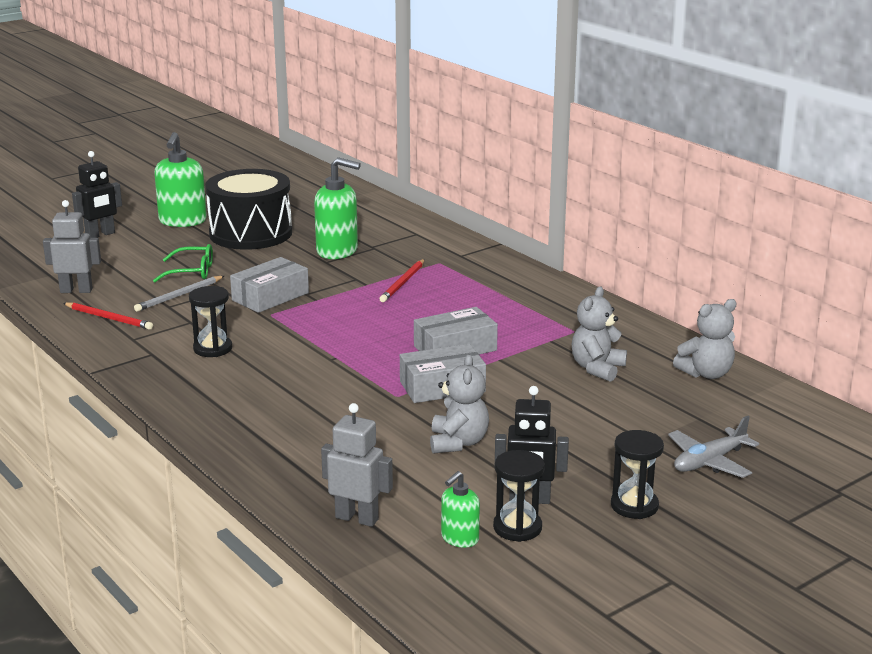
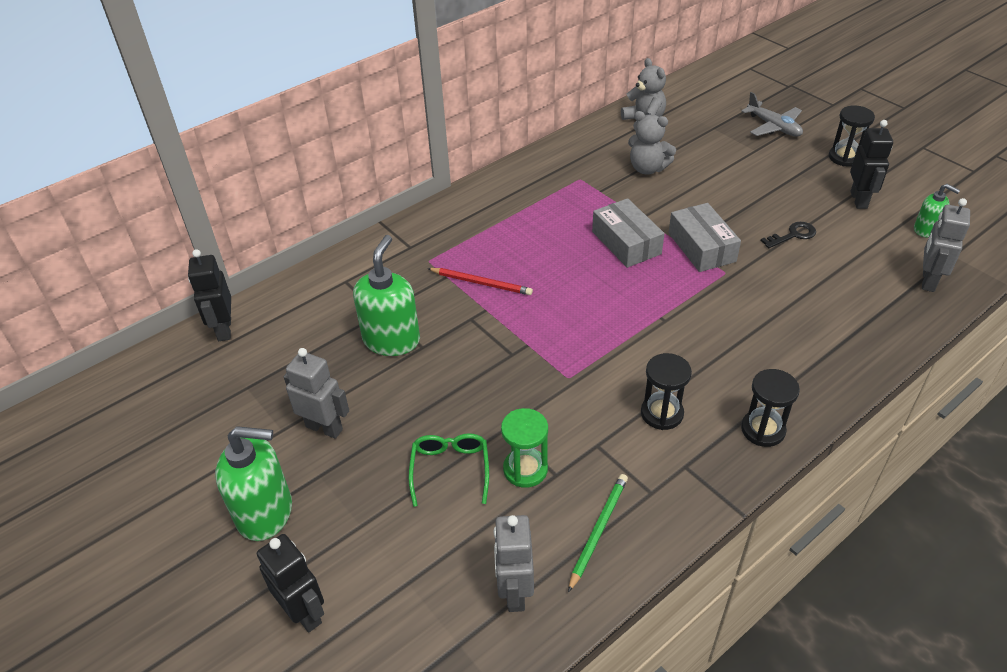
camera: 90 degrees left, 20 degrees up
red pencil [63,303,153,330] -> green pencil [568,474,628,592]
grey pencil [134,276,224,312] -> green hourglass [501,408,548,488]
black drum [205,169,292,250] -> grey robot [284,348,349,439]
grey box [230,257,309,313] -> none
grey teddy bear [430,354,489,454] -> black key [761,222,816,248]
black hourglass [493,450,545,542] -> black hourglass moved to [741,369,800,447]
none -> black robot [188,249,231,341]

